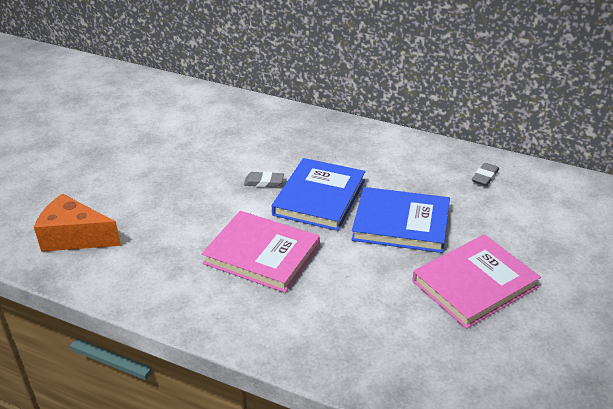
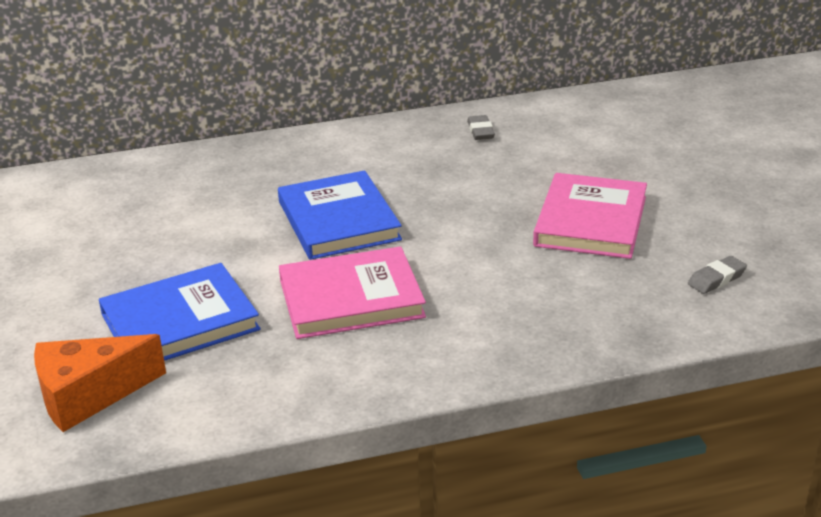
camera: 40 degrees left, 5 degrees down
grey eraser [244,171,284,187] -> grey eraser moved to [688,256,747,294]
blue book [351,187,450,253] -> blue book moved to [99,263,260,361]

